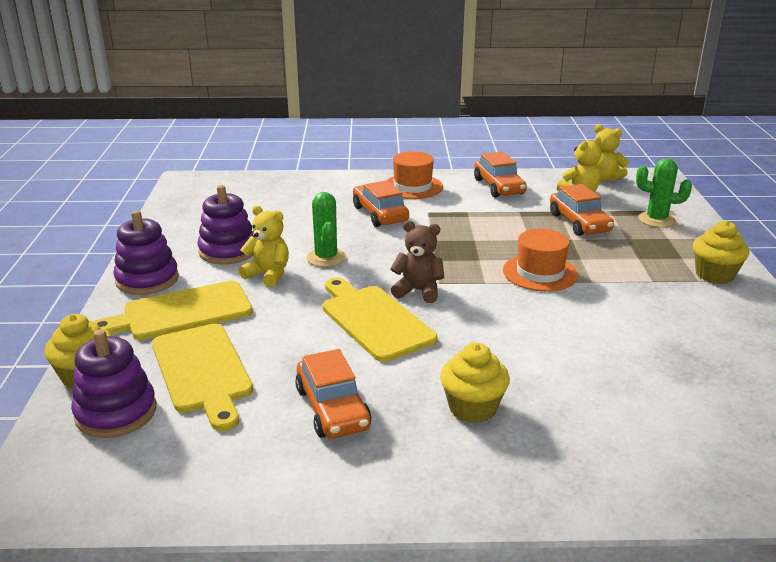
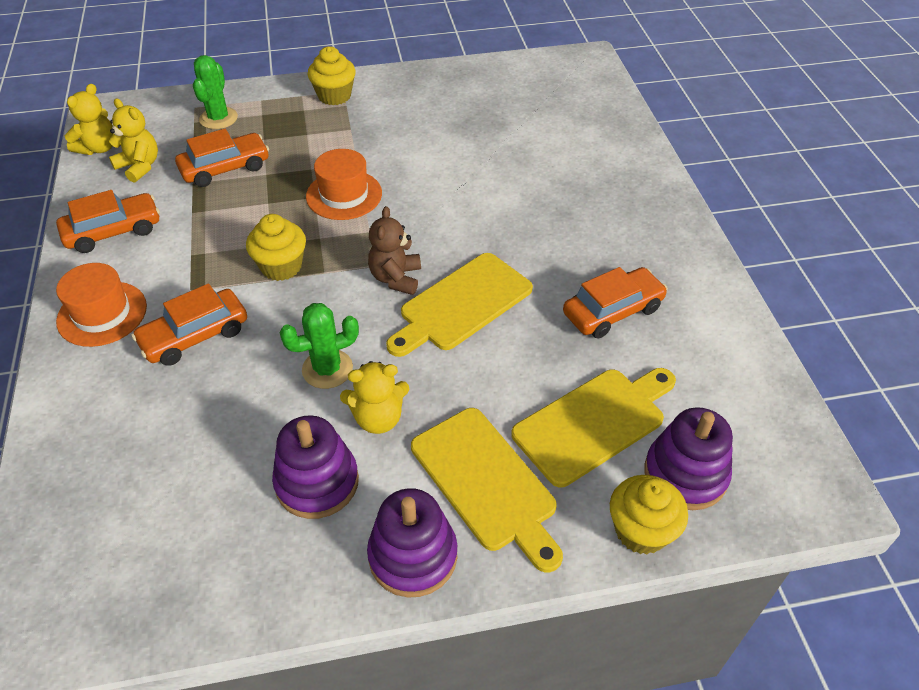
camera: 100 degrees left, 20 degrees up
yellow teddy bear [239,205,289,287] -> yellow teddy bear turned 120 degrees counterclockwise [340,361,409,434]
yellow cupcake [440,343,510,423] -> yellow cupcake moved to [246,214,306,281]

